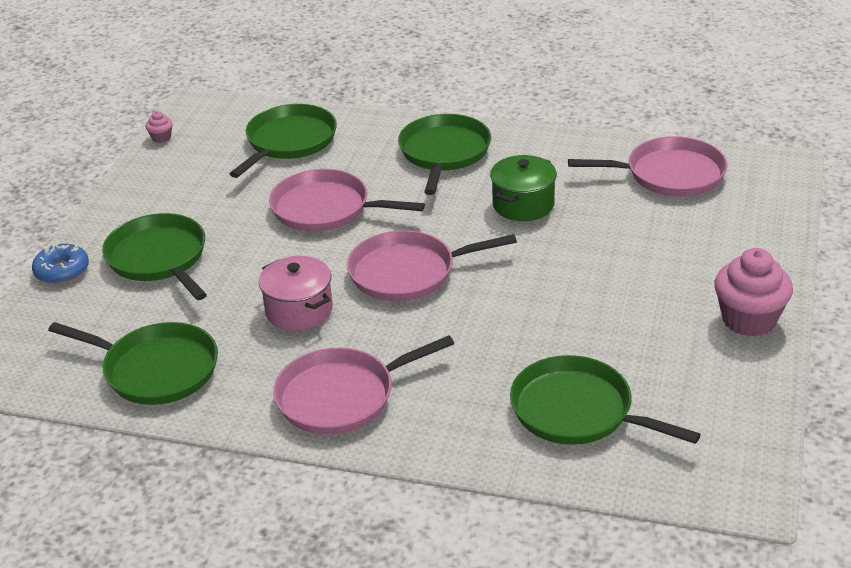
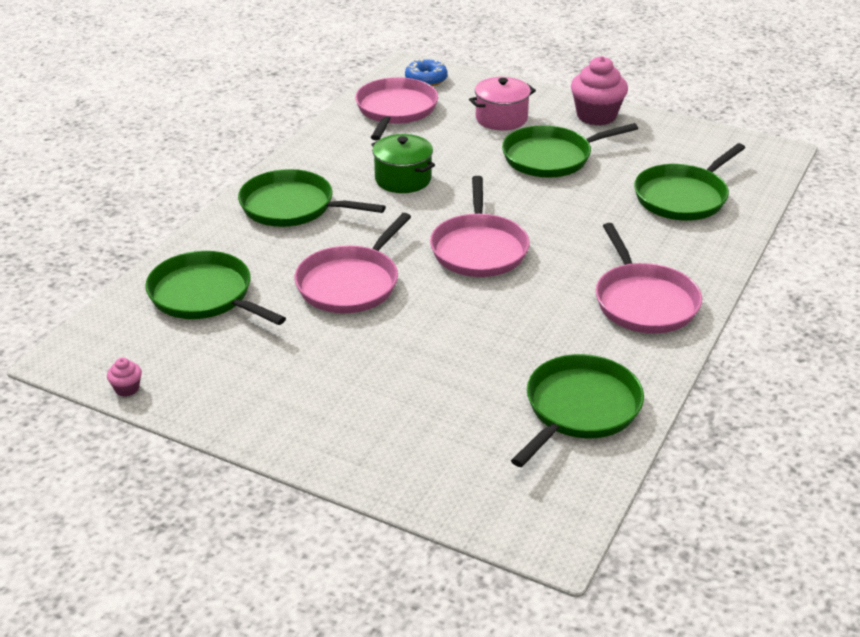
camera: 80 degrees left, 0 degrees up
blue donut [32,242,89,284] -> blue donut moved to [405,59,448,86]
green pan [102,213,207,300] -> green pan moved to [502,123,638,178]
pink pot [259,256,333,331] -> pink pot moved to [469,77,536,130]

